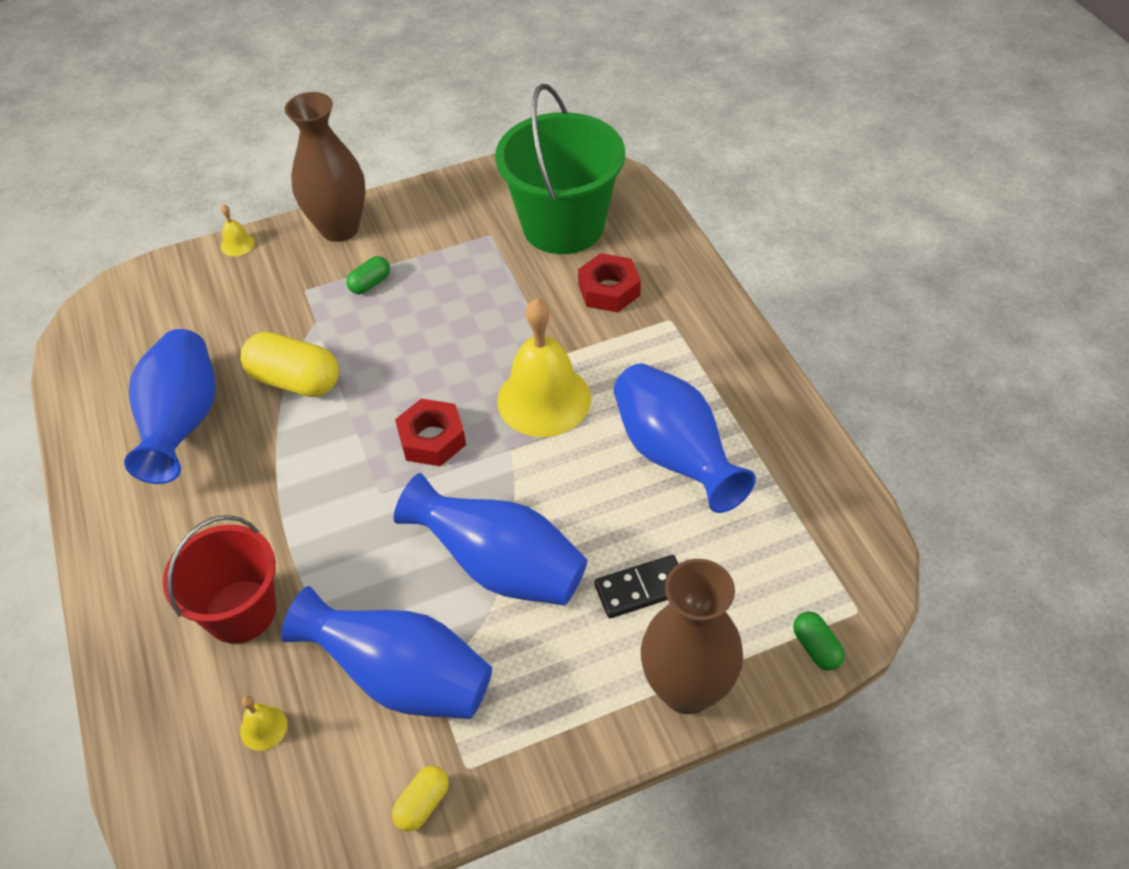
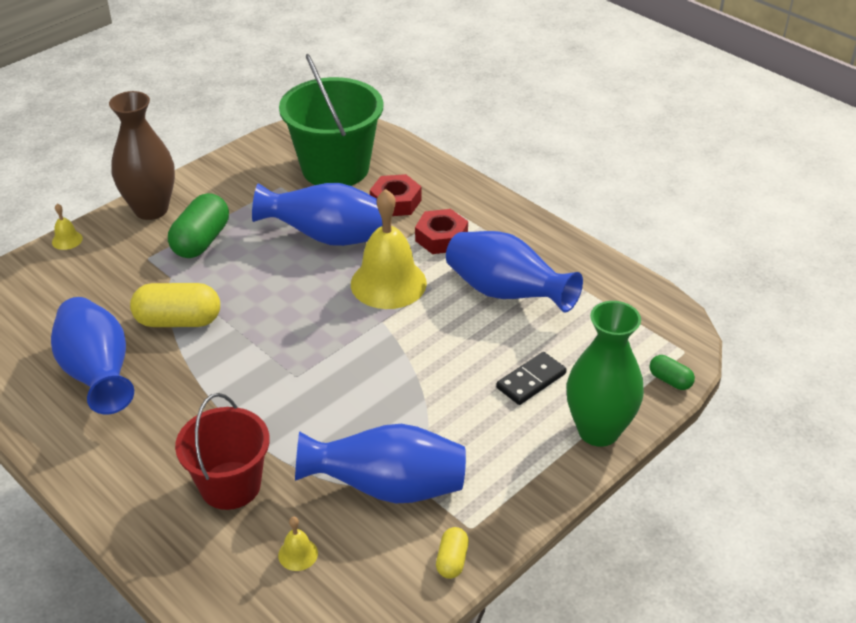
camera: 25 degrees left, 10 degrees down
green capsule [346,256,390,294] -> green capsule [168,193,229,258], size x1.93
blue vase [394,473,588,606] -> blue vase moved to [252,183,383,246]
red nut [395,399,466,466] -> red nut moved to [415,209,468,254]
brown vase [641,559,743,714] -> green vase [566,301,644,447]

